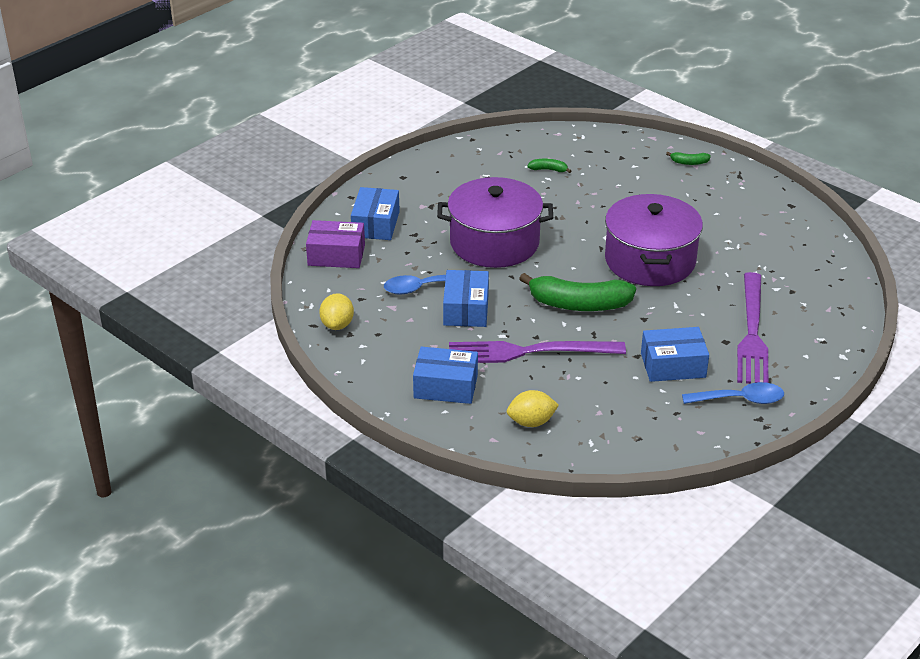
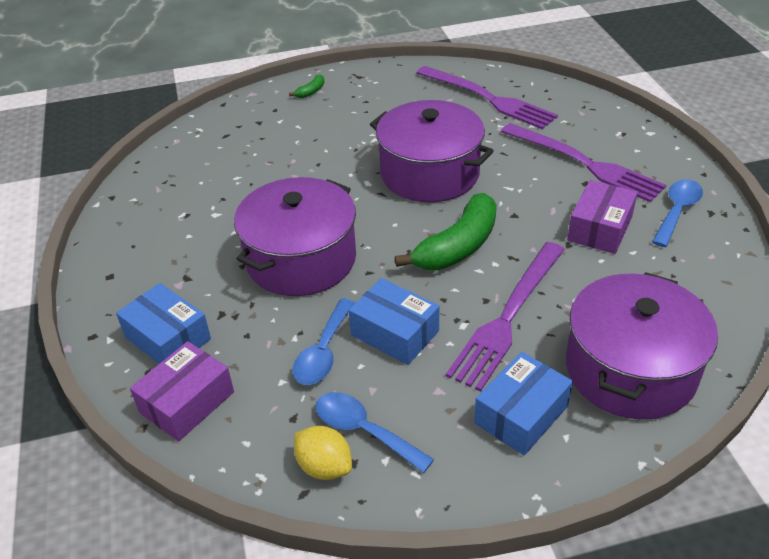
camera: 55 degrees left, 5 degrees up
yellow lemon [507,390,559,427] -> purple pot [566,272,718,420]
green banana [527,159,571,173] -> none
blue box [641,327,709,382] -> purple box [567,180,638,254]
none -> blue spoon [316,392,434,473]
none -> purple fork [417,66,558,129]

